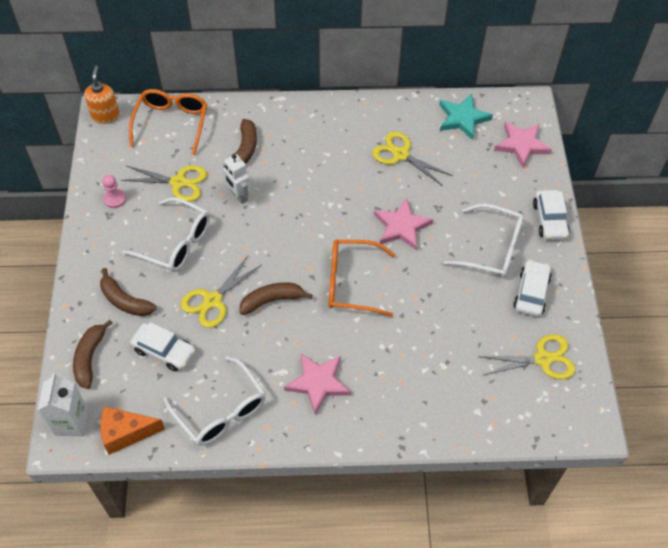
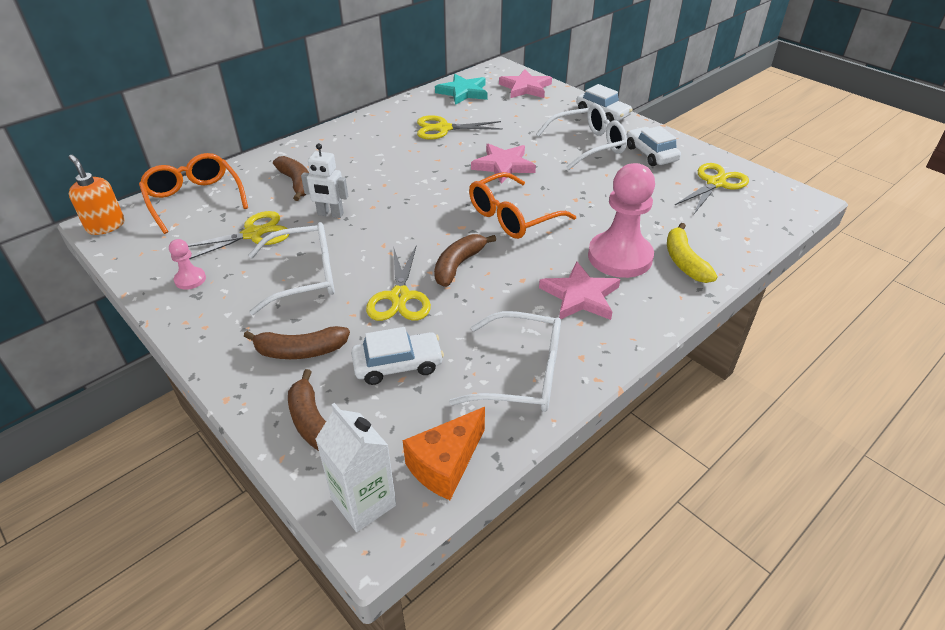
camera: 40 degrees left, 15 degrees down
none -> pink pawn [588,163,655,278]
none -> yellow banana [667,223,717,283]

